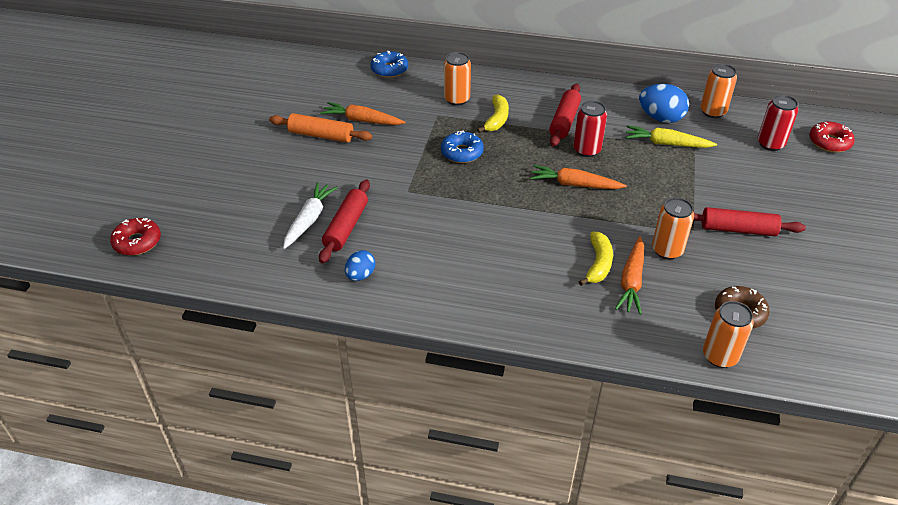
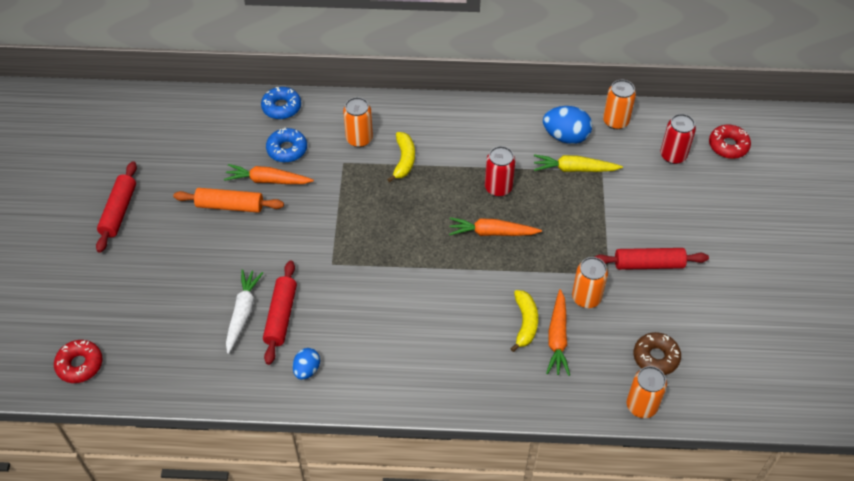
camera: 10 degrees left, 10 degrees up
blue donut [441,131,484,163] -> blue donut moved to [266,128,307,163]
red rolling pin [549,83,581,146] -> red rolling pin moved to [96,161,137,253]

